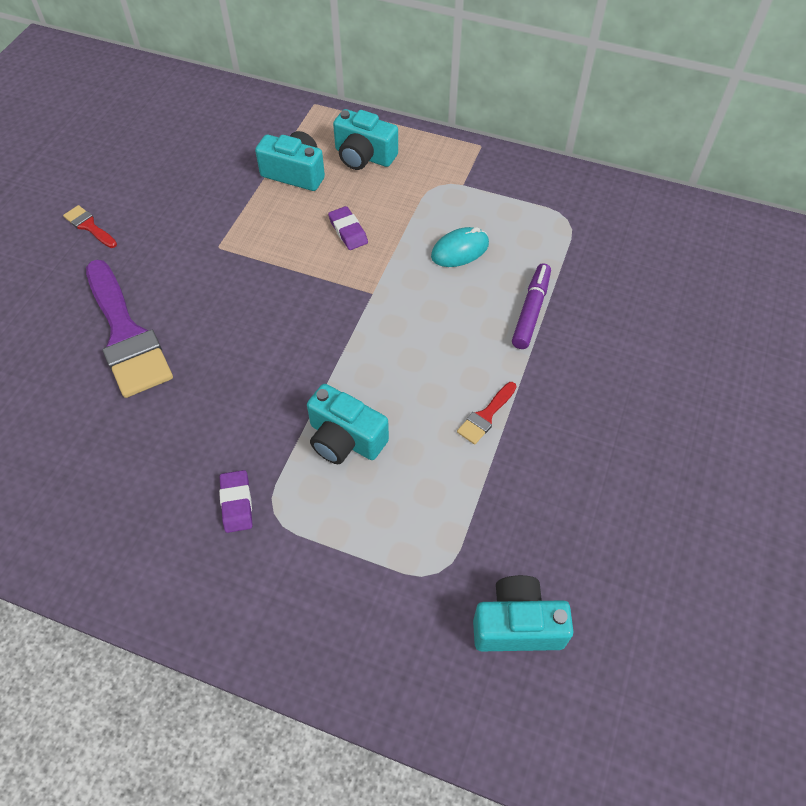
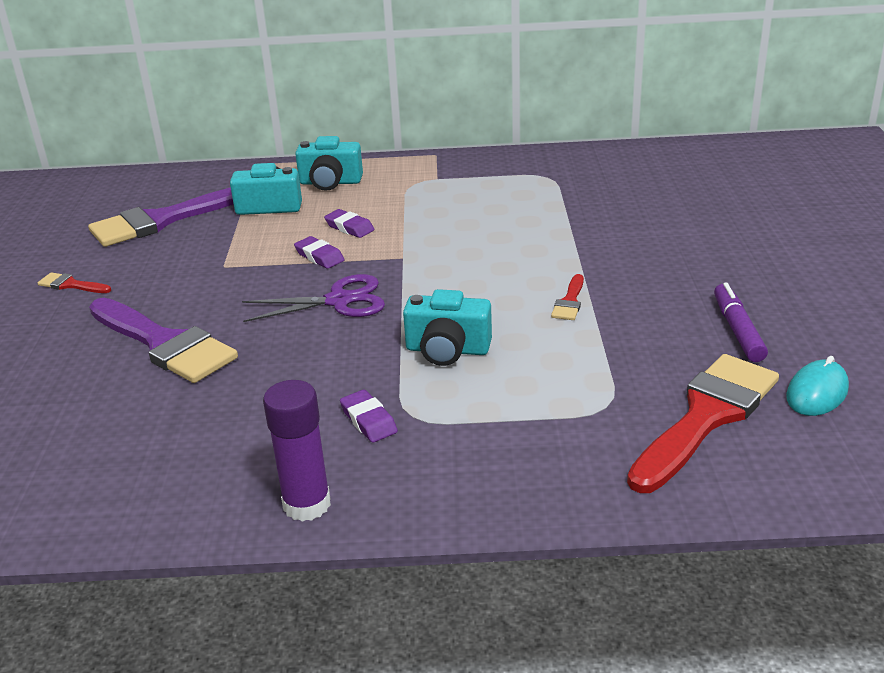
camera: 20 degrees left, 25 degrees down
turquoise mouse [431,227,489,267] -> turquoise mouse moved to [786,356,849,416]
turquoise camera [473,575,573,651] -> red brush [627,354,779,493]
purple marker [512,263,551,349] -> purple marker moved to [714,282,768,362]
none -> purple brush [88,187,233,247]
none -> purple scissors [242,274,385,322]
none -> purple glue stick [263,380,331,522]
none -> purple eraser [294,236,344,269]

